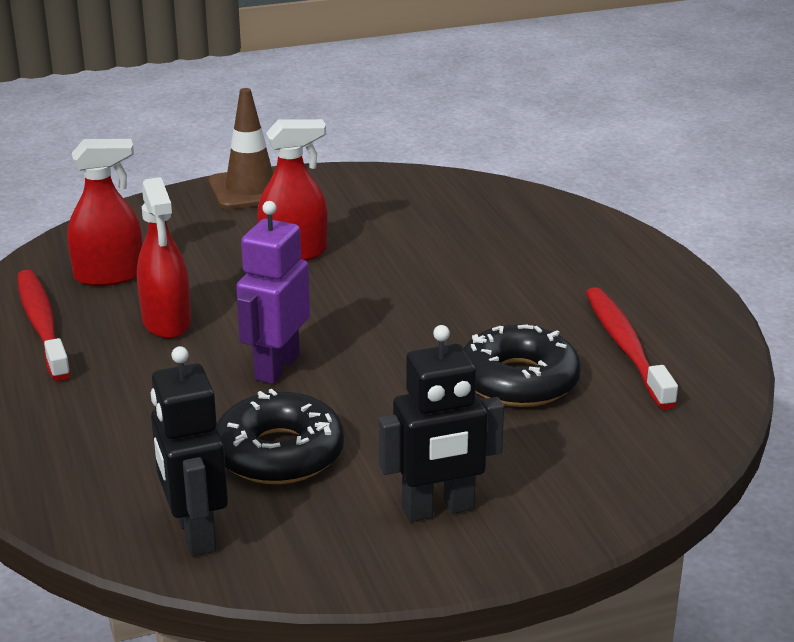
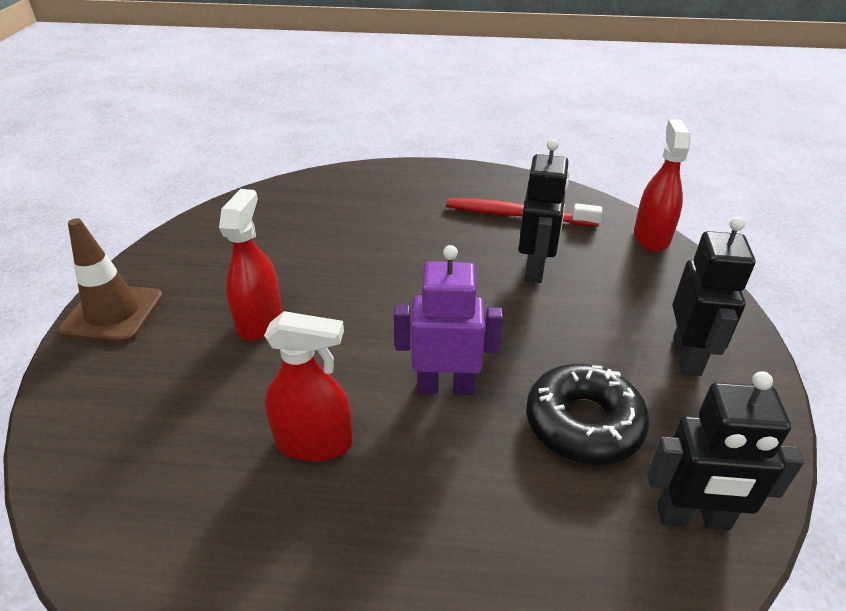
camera: 65 degrees left, 10 degrees up
red toothbrush [17,270,71,381] -> none
red spray bottle [68,139,143,286] -> red spray bottle moved to [634,119,691,251]
purple robot [236,201,310,384] -> purple robot turned 135 degrees clockwise [394,245,503,395]
black donut [463,325,581,407] -> black robot [519,139,569,283]

